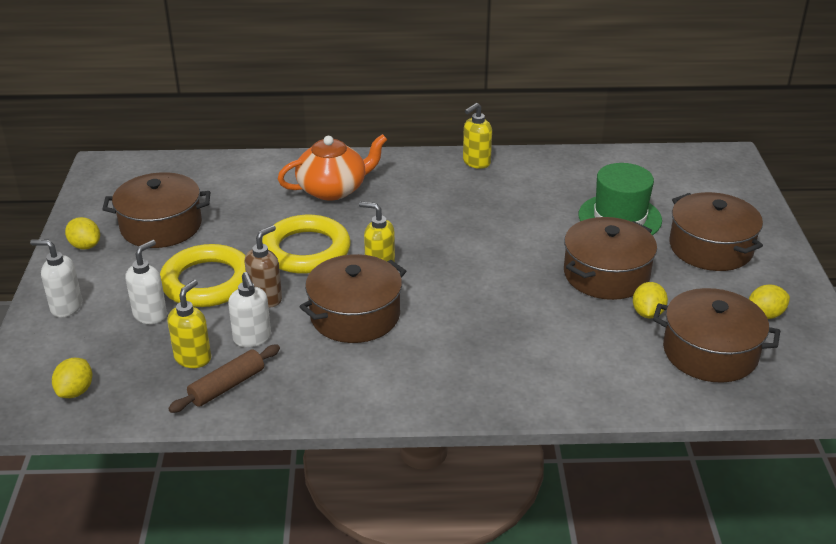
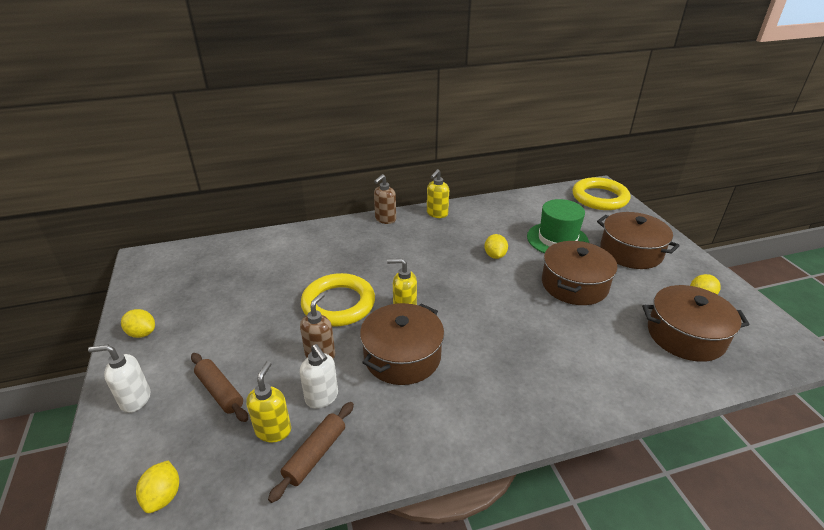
camera: 15 degrees left, 0 degrees up
brown pot [102,172,210,248] -> none
white soap dispenser [125,240,167,324] -> brown rolling pin [191,353,248,422]
yellow ring [160,244,246,307] -> yellow ring moved to [573,177,630,210]
orange teapot [278,134,387,201] -> none
yellow lemon [633,282,668,318] -> yellow lemon moved to [484,234,508,259]
none -> brown soap dispenser [374,174,396,224]

